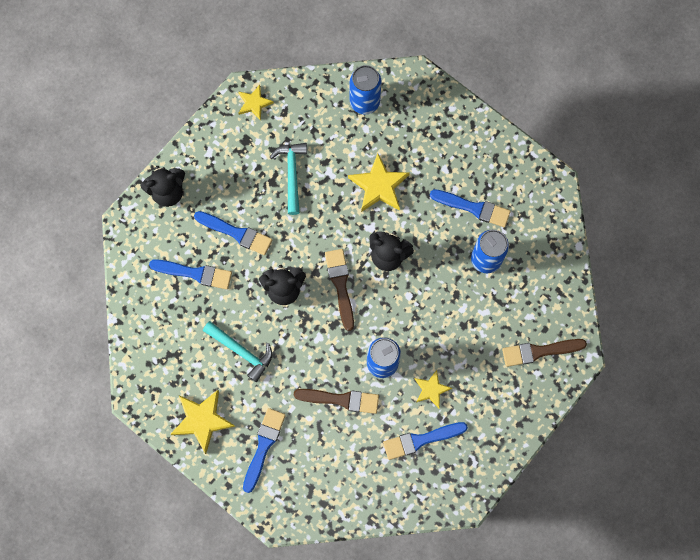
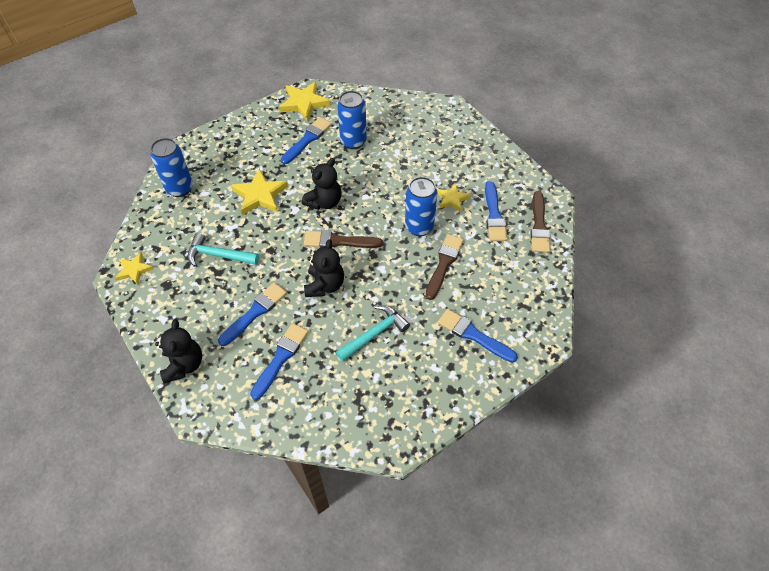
camera: 75 degrees left, 20 degrees down
yellow star [170,390,236,454] -> yellow star moved to [279,82,330,122]
brown brush [502,339,587,367] -> brown brush moved to [531,191,550,253]

